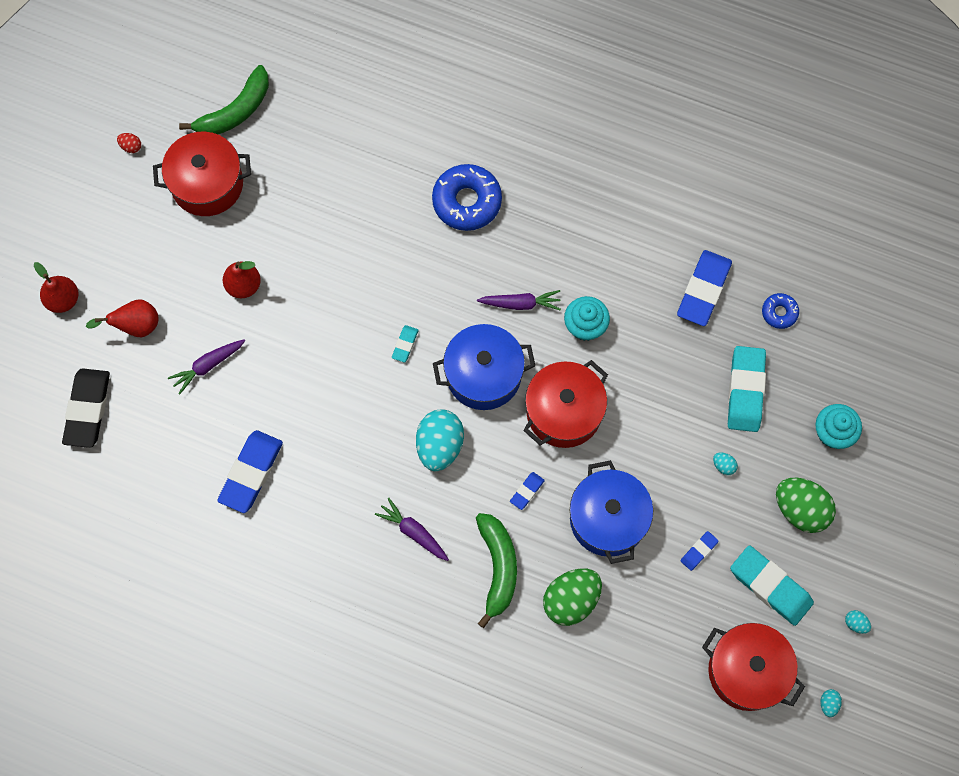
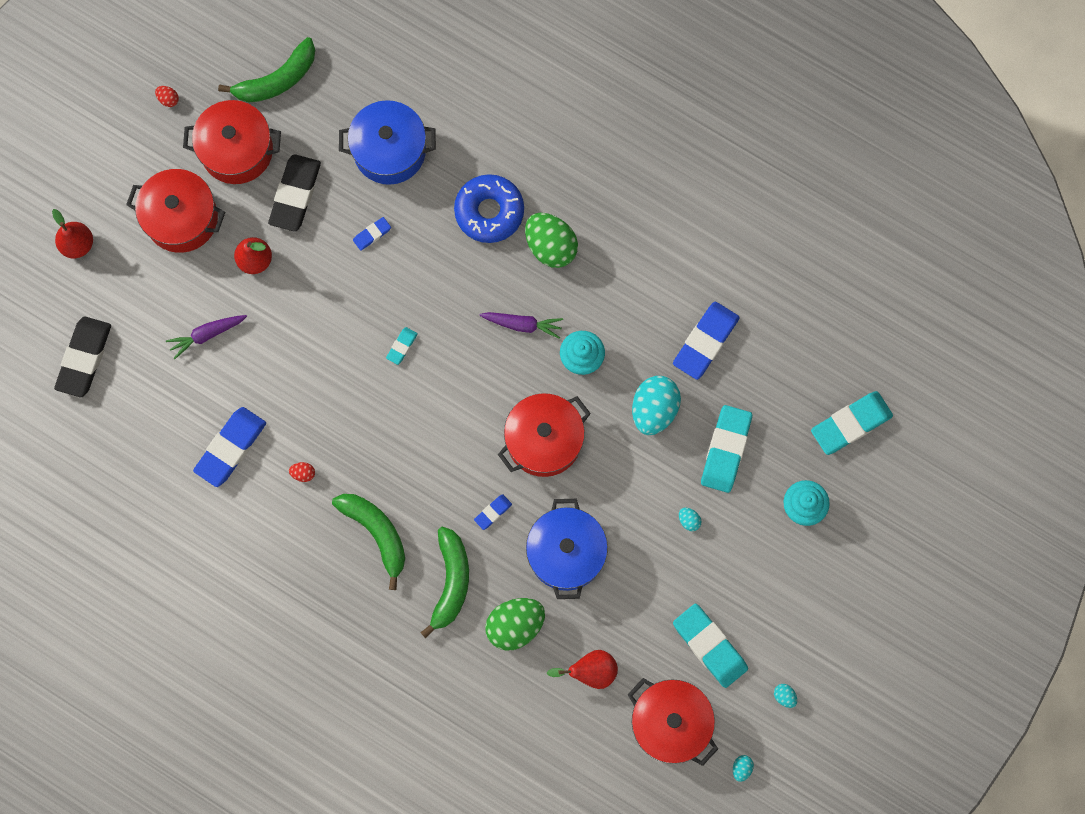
camera: 10 degrees right, 5 degrees up
red pear [86,299,159,337] -> red pear moved to [547,650,618,689]
purple carrot [375,497,449,561] -> green banana [332,494,405,590]
turquoise egg [416,409,464,471] -> turquoise egg moved to [632,376,681,435]
blue pot [433,324,535,410] -> blue pot moved to [339,100,436,185]
blue eraser [680,531,719,571] -> blue eraser moved to [353,217,391,251]
blue donut [762,293,799,329] -> none
green egg [776,478,836,533] -> green egg moved to [525,213,578,268]
none -> red pot [126,169,225,253]
none -> black eraser [268,154,321,232]
none -> red egg [289,462,315,482]
none -> turquoise eraser [811,391,893,455]

